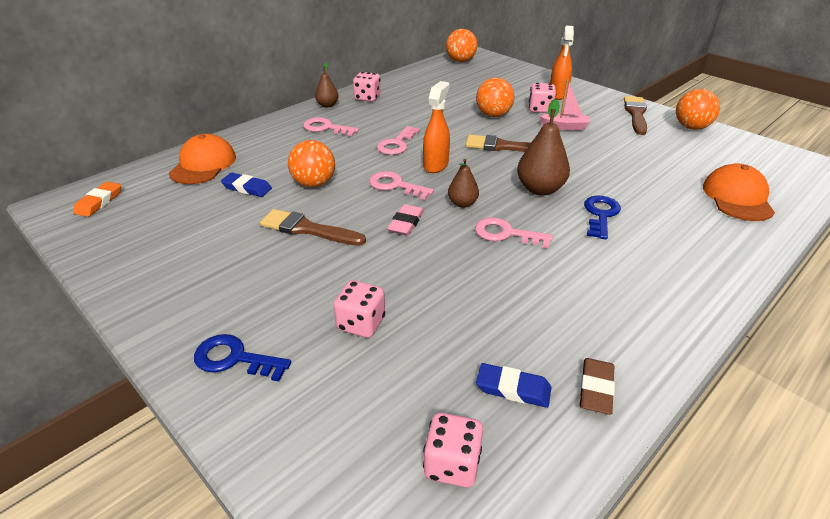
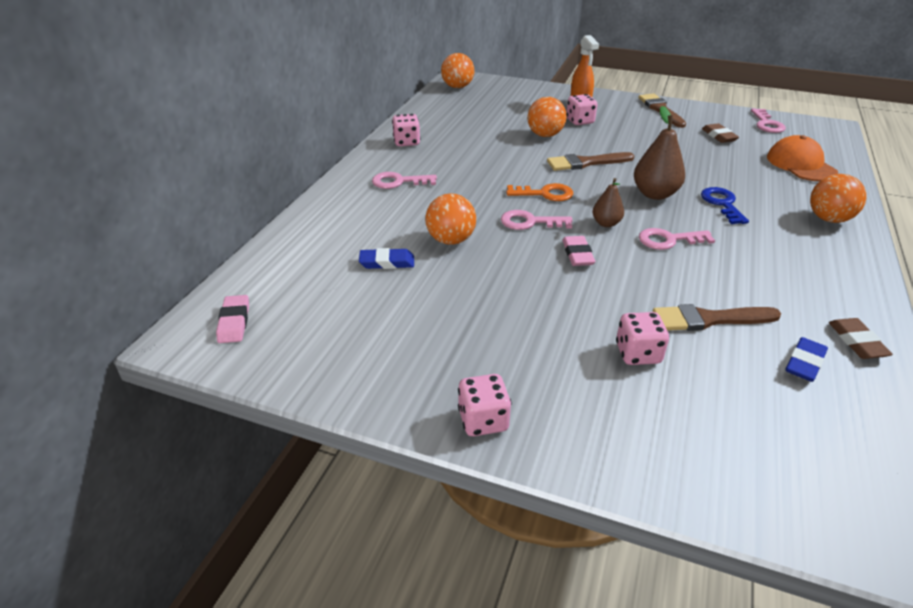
camera: 25 degrees left, 0 degrees up
orange eraser [73,182,121,217] -> pink eraser [216,295,249,343]
orange cap [169,134,236,184] -> none
blue key [194,334,291,381] -> none
brown brush [260,209,366,246] -> brown brush moved to [653,304,781,331]
brown pear [315,63,339,107] -> none
pink key [377,126,420,155] -> pink key moved to [751,109,786,133]
orange spray bottle [423,81,450,173] -> orange key [506,183,573,201]
pink dice [423,413,483,488] -> pink dice moved to [458,374,512,436]
blue eraser [476,363,551,408] -> blue eraser turned 45 degrees counterclockwise [785,337,828,382]
pink boat [540,79,590,130] -> none
orange ball [676,89,720,130] -> orange ball moved to [810,174,867,223]
none -> brown eraser [702,123,739,143]

